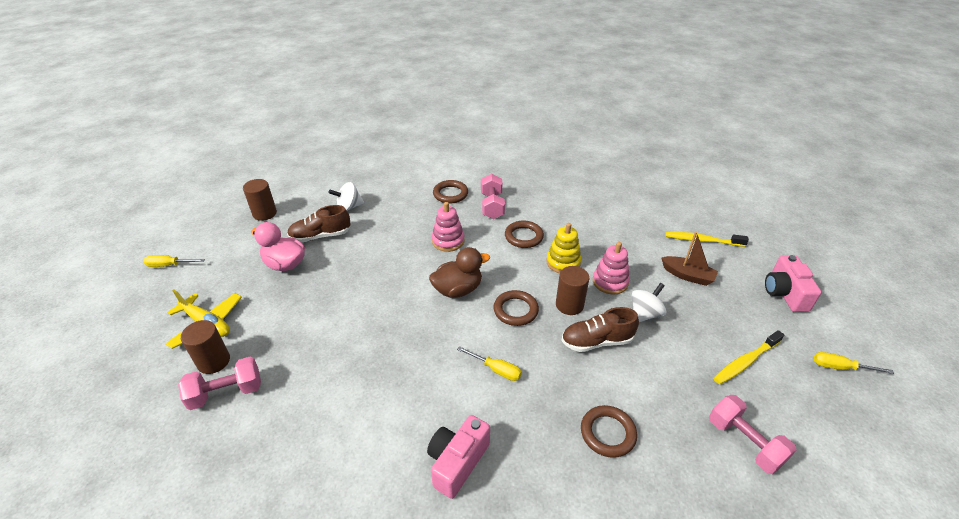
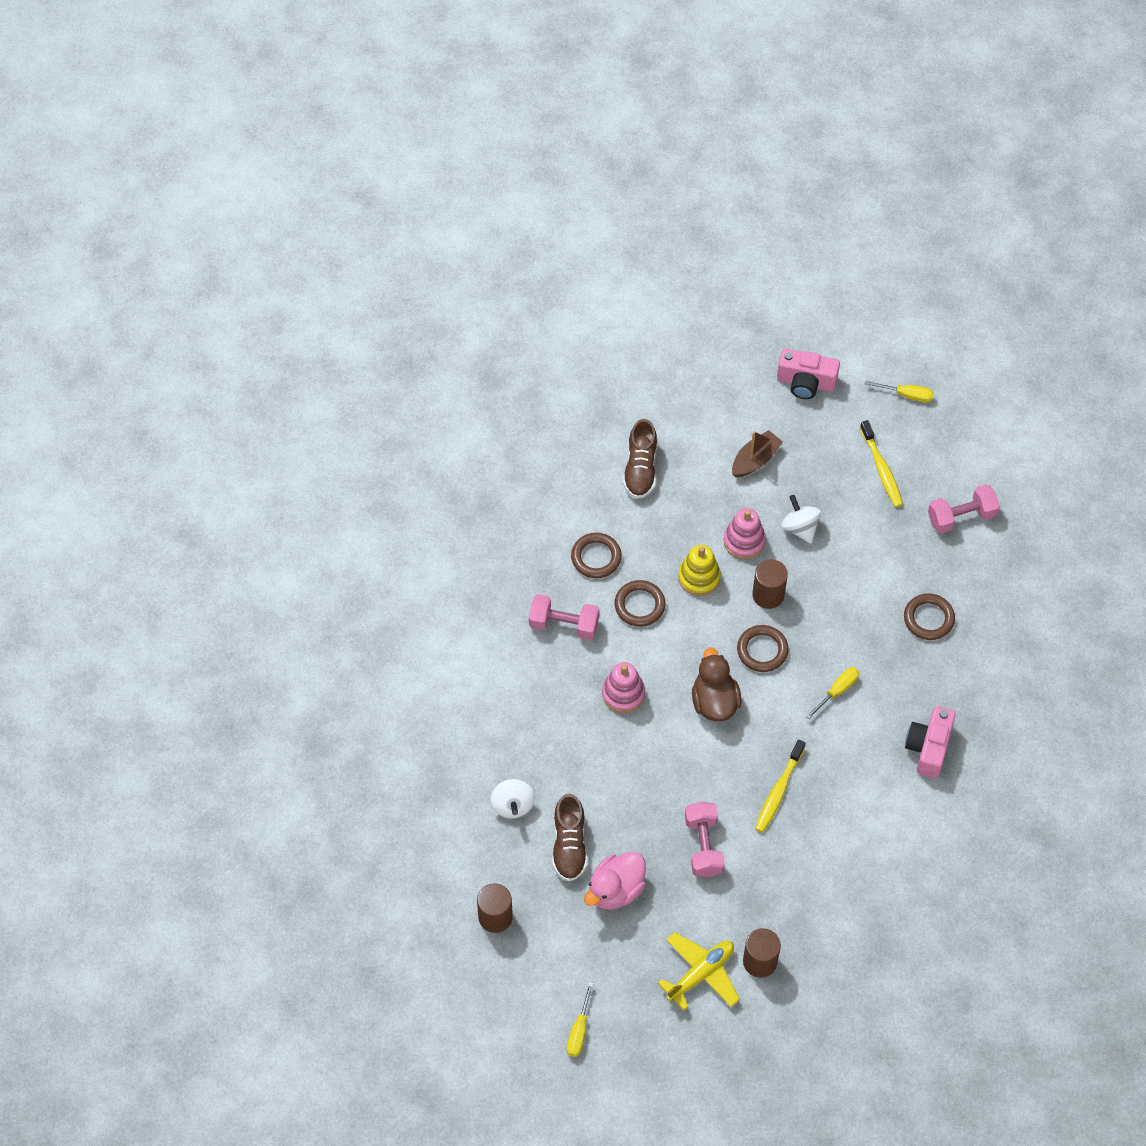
camera: 75 degrees left, 20 degrees up
pink dumbbell [178,357,261,410] -> pink dumbbell moved to [685,802,725,877]
pink camera [427,415,490,499] -> pink camera turned 60 degrees clockwise [905,706,956,778]
brown ring [433,180,468,203] -> brown ring moved to [571,533,622,578]
brown shoe [561,307,639,352] -> brown shoe moved to [623,419,657,499]
yellow toothbrush [665,232,749,247] -> yellow toothbrush moved to [755,740,805,833]
yellow screwdriver [814,352,894,374] -> yellow screwdriver turned 105 degrees counterclockwise [865,381,934,402]

